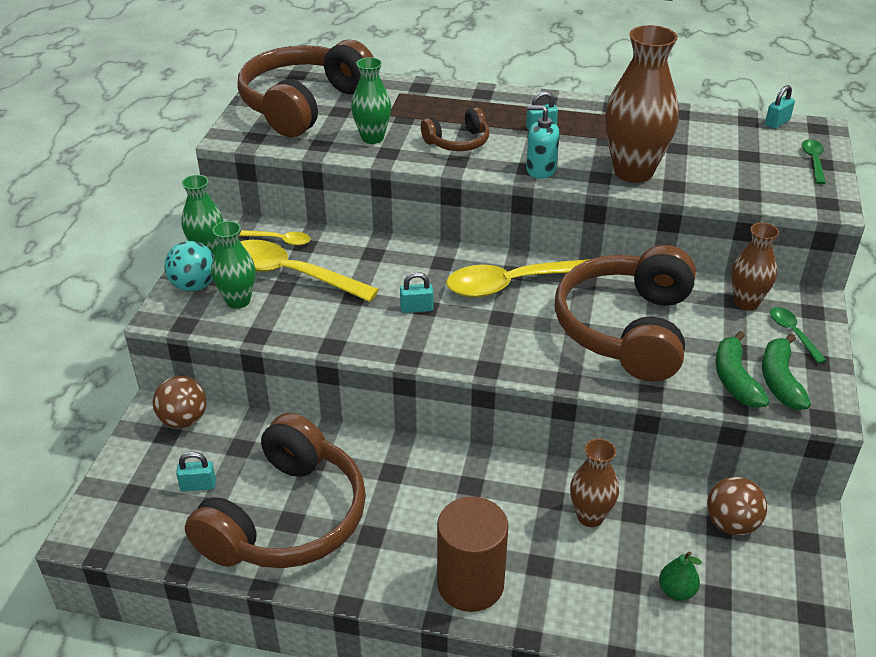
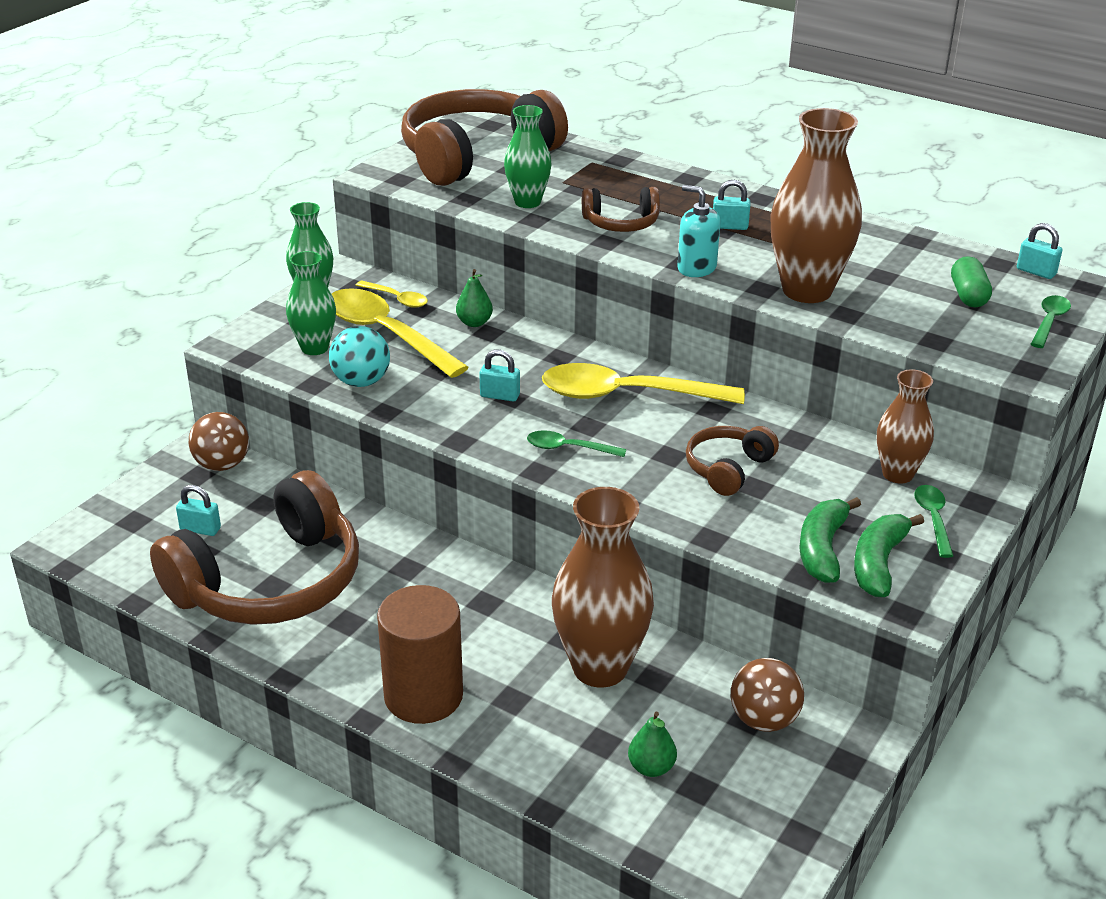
camera: 20 degrees right, 5 degrees down
turquoise ball [165,241,214,292] -> turquoise ball moved to [329,326,390,387]
brown headphones [555,245,696,382] -> brown headphones [686,426,779,496], size x0.47
brown vase [570,439,619,527] -> brown vase [552,487,654,687], size x1.70
turquoise padlock [765,85,795,129] -> turquoise padlock turned 60 degrees clockwise [1017,223,1062,279]
none -> green pear [456,269,493,327]
none -> green spoon [527,430,626,457]
none -> green capsule [951,256,992,307]

